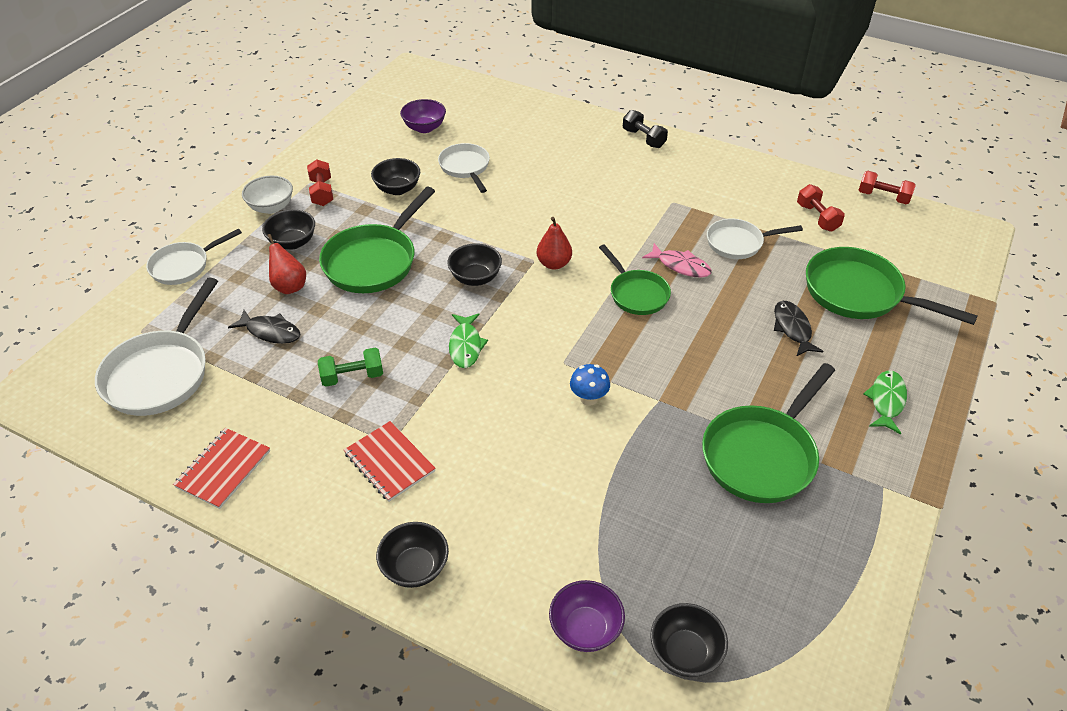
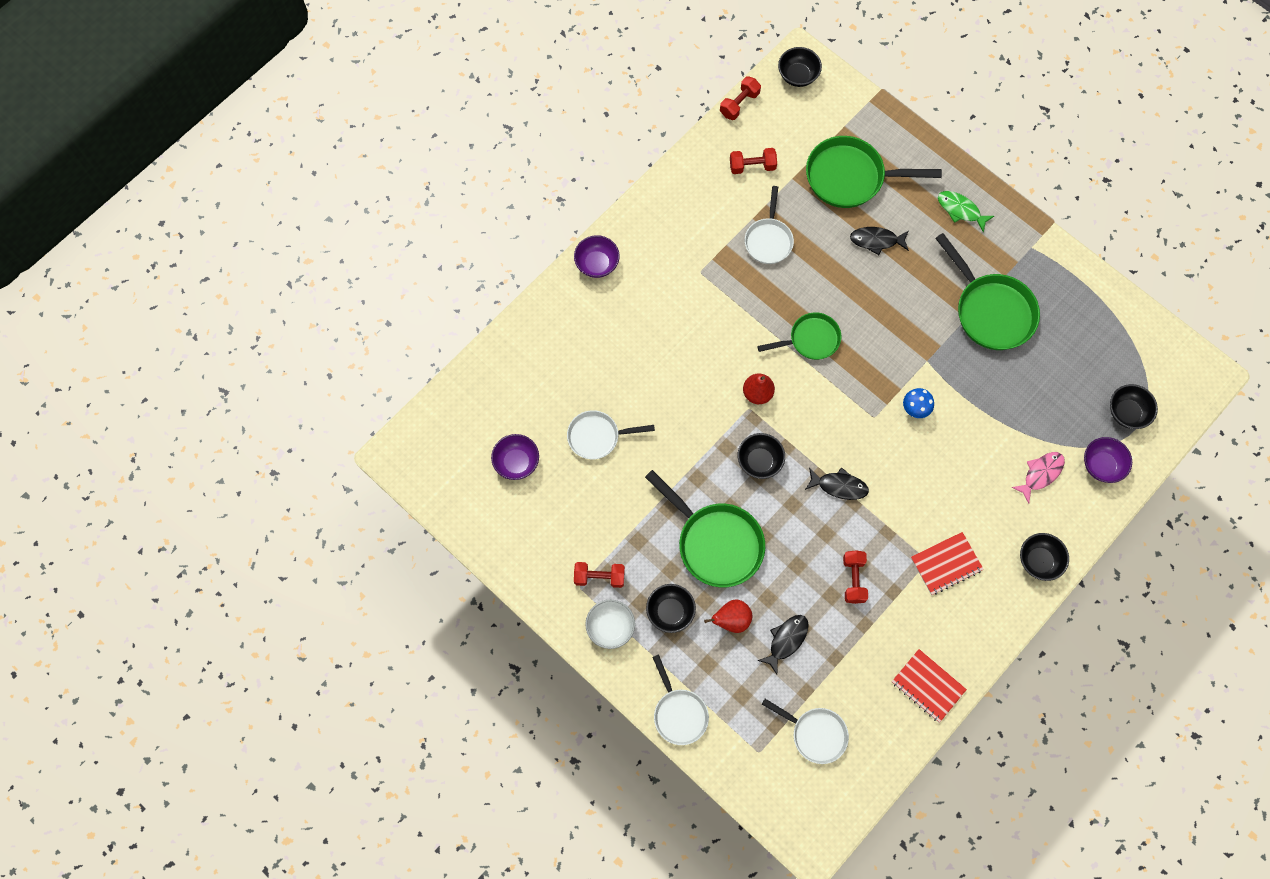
camera: 75 degrees left, 25 degrees up
white pan [95,278,218,416] -> white pan [762,699,849,764], size x0.62
green dumbbell [318,348,383,387] -> red dumbbell [843,550,868,604]
black bowl [371,158,420,195] -> black bowl moved to [778,47,822,87]
green fish [449,313,488,368] -> black fish [805,467,869,500]
black dumbbell [623,110,668,148] -> purple bowl [574,235,620,278]
pink fish [642,243,712,277] -> pink fish moved to [1011,452,1065,504]
green pan [806,247,978,325] -> green pan turned 45 degrees clockwise [806,136,942,208]

